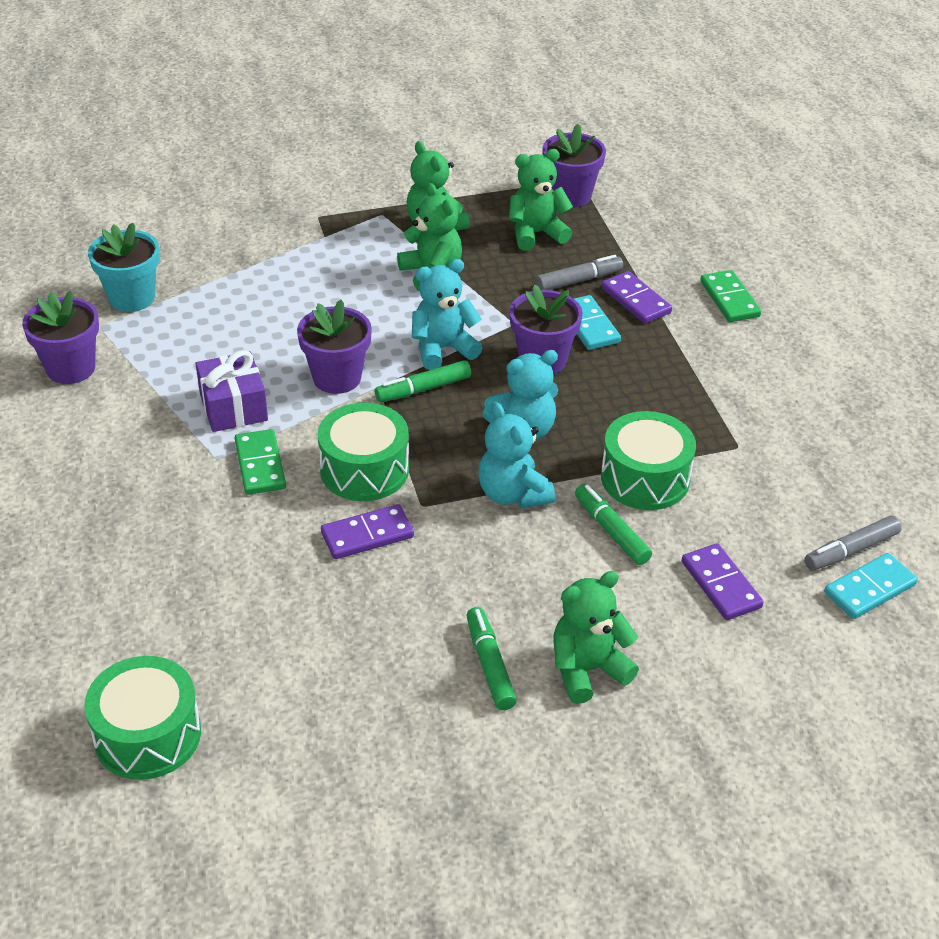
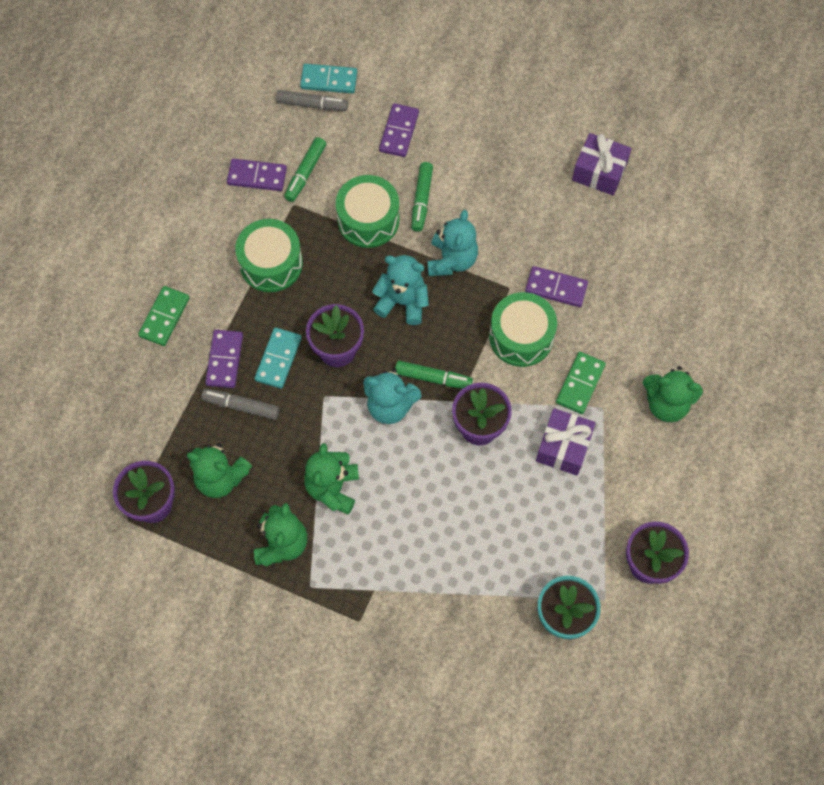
camera: 140 degrees left, 25 degrees up
green drum [84,656,201,780] -> green drum moved to [235,219,303,292]
green marker [466,607,517,710] -> green marker moved to [284,137,326,202]
green teddy bear [553,571,639,704] -> green teddy bear moved to [643,366,703,422]
none -> purple domino [227,159,287,191]
none -> purple gift [572,133,632,195]

